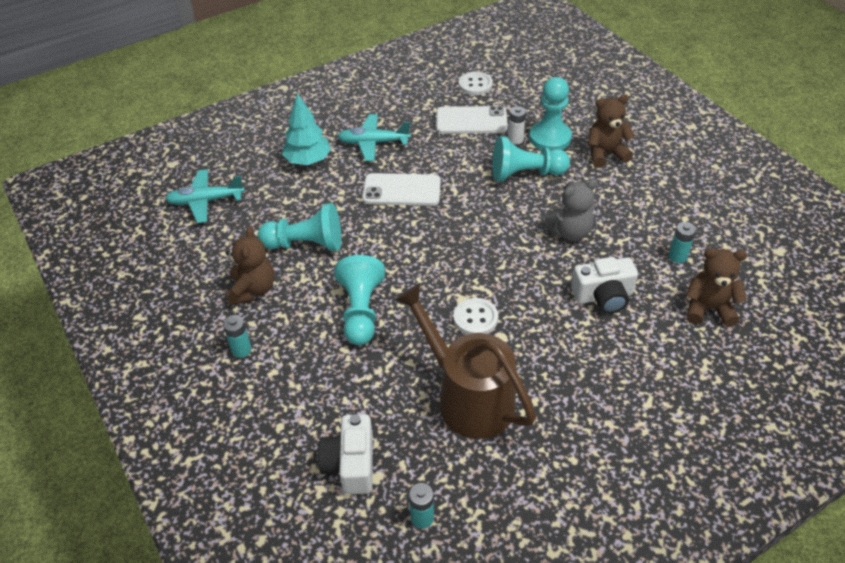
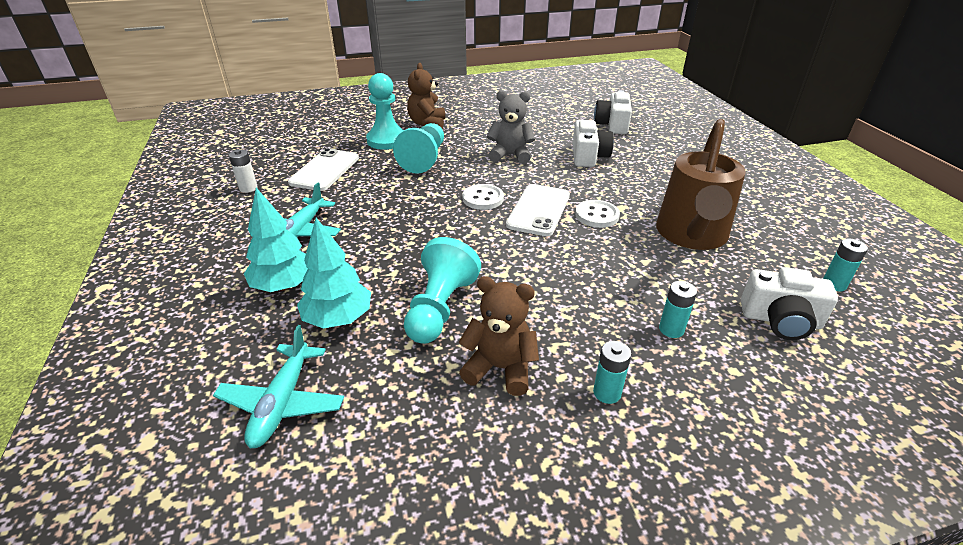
camera: 75 degrees left, 10 degrees down
turquoise pawn [334,255,385,345] -> none
white phone [362,173,441,206] -> white phone moved to [506,184,570,236]
brown watering can [394,283,536,439] -> brown watering can turned 45 degrees counterclockwise [656,119,746,250]
white button [459,72,493,95] -> white button moved to [462,184,504,210]
white battery [508,106,526,144] -> white battery moved to [229,149,258,193]
grey teddy bear [541,179,598,241] -> grey teddy bear turned 75 degrees counterclockwise [487,90,535,164]
turquoise battery [669,222,696,263] -> turquoise battery moved to [659,281,697,338]
brown teddy bear [685,248,747,327] -> white camera [594,90,632,134]
none -> turquoise tree [297,218,371,328]

